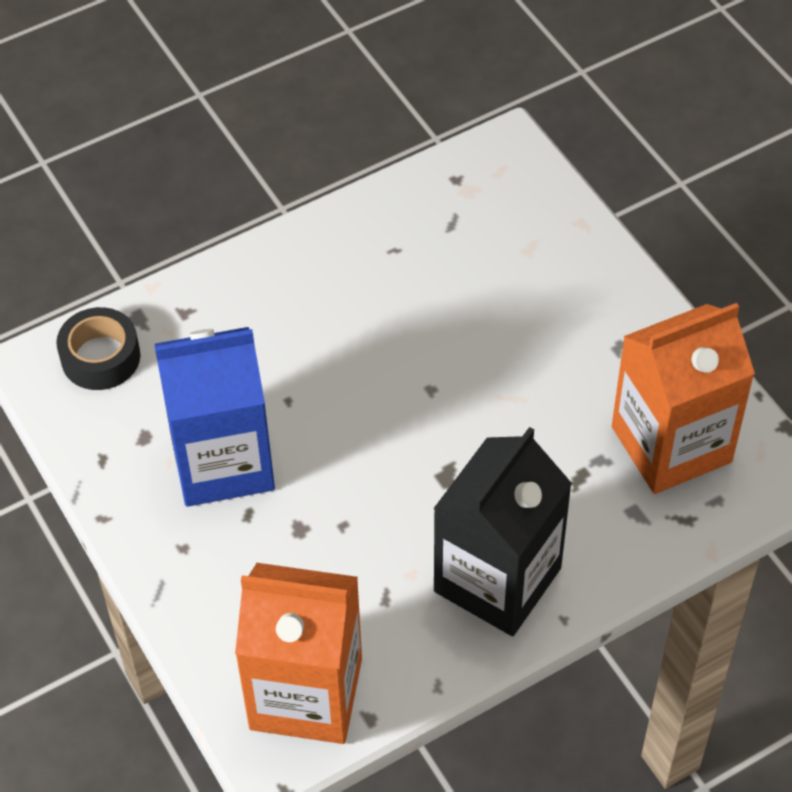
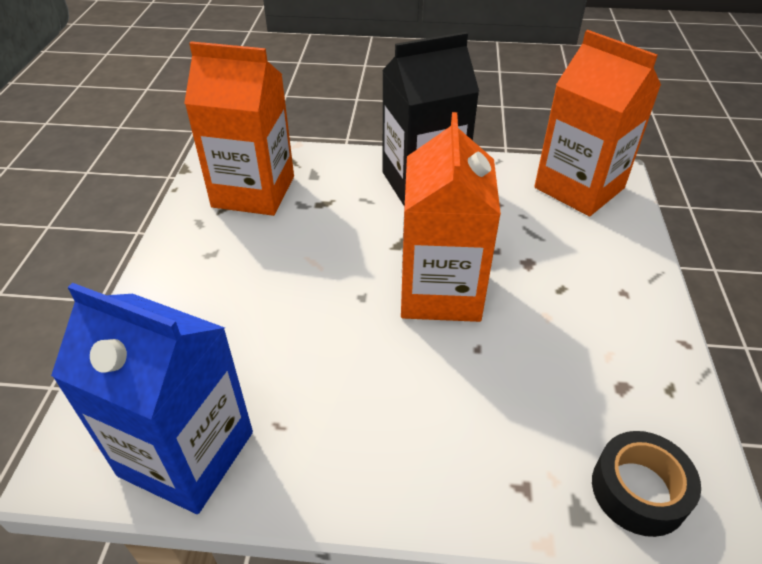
camera: 145 degrees left, 10 degrees down
blue carton [155,327,275,507] -> blue carton moved to [51,283,253,514]
none -> orange carton [401,112,501,322]

